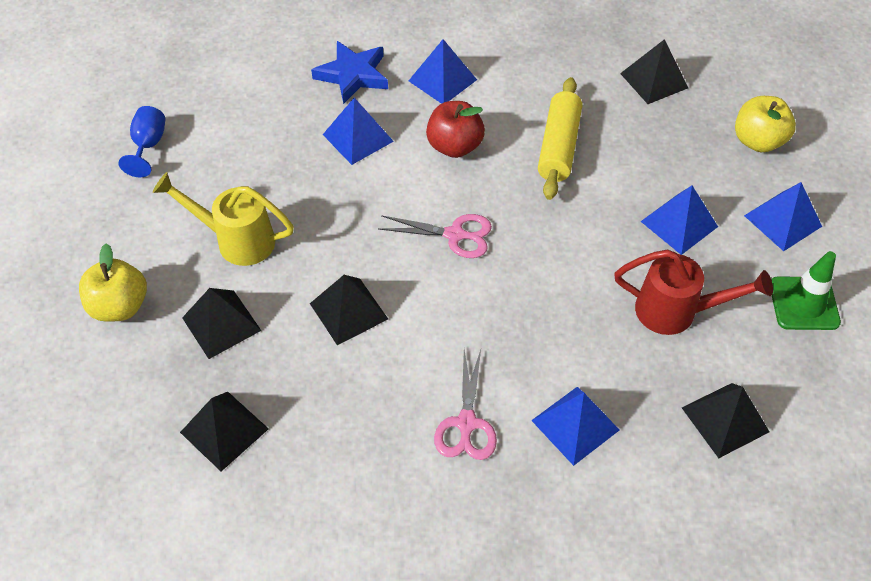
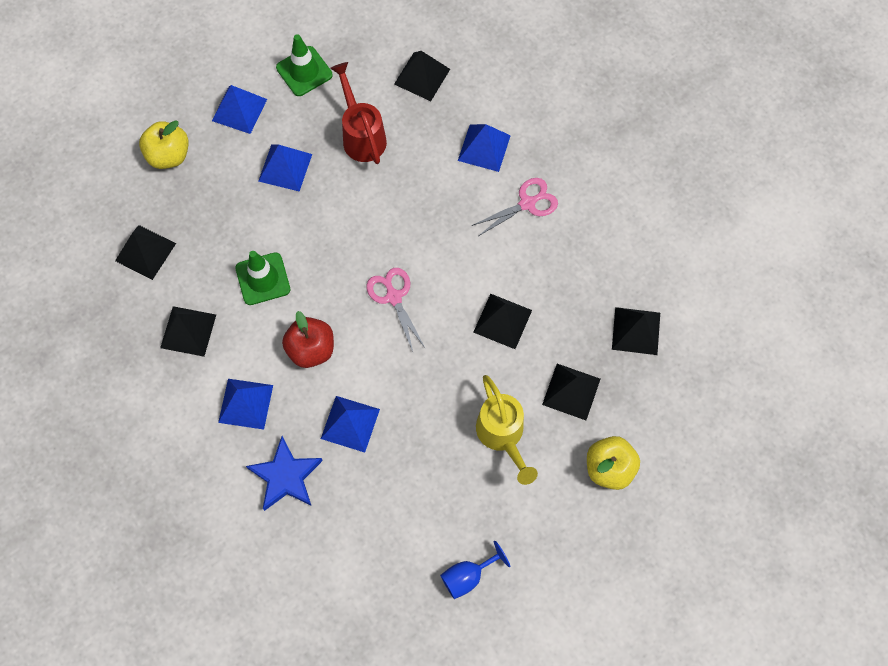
camera: 125 degrees left, 15 degrees up
yellow rolling pin [538,77,582,200] -> green traffic cone [236,251,290,305]
none -> black pyramid [160,306,216,357]

